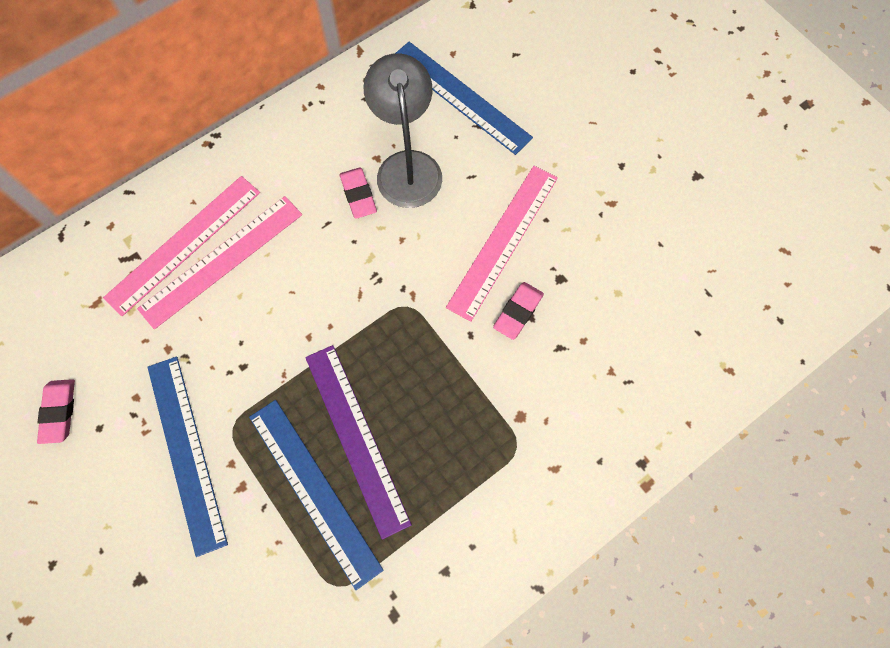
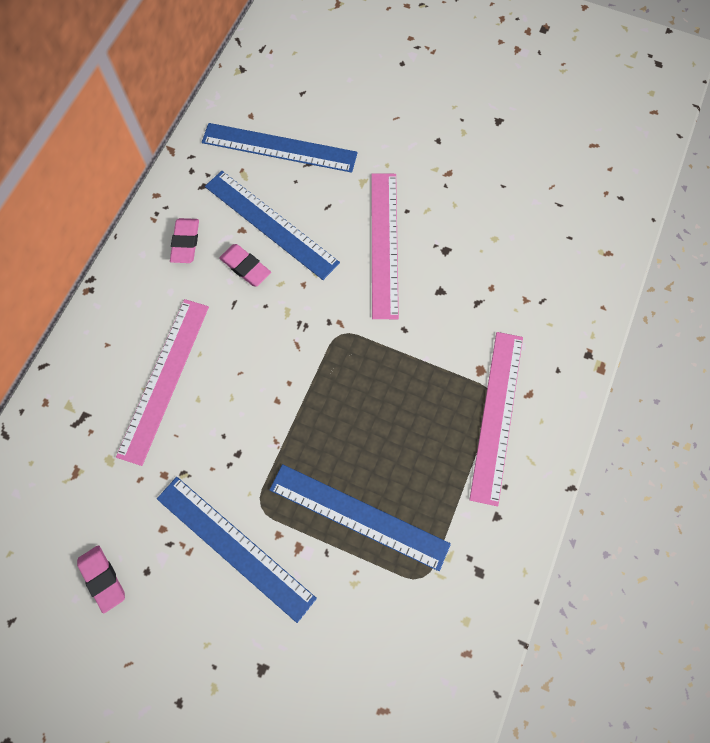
camera: 30 degrees left, 0 degrees up
pink ruler [103,176,260,316] -> pink ruler moved to [469,332,523,506]
purple ruler [305,345,412,539] -> none
grey lamp [363,53,442,208] -> blue ruler [205,171,340,280]
pink eraser [493,282,544,340] -> pink eraser moved to [170,218,199,263]

